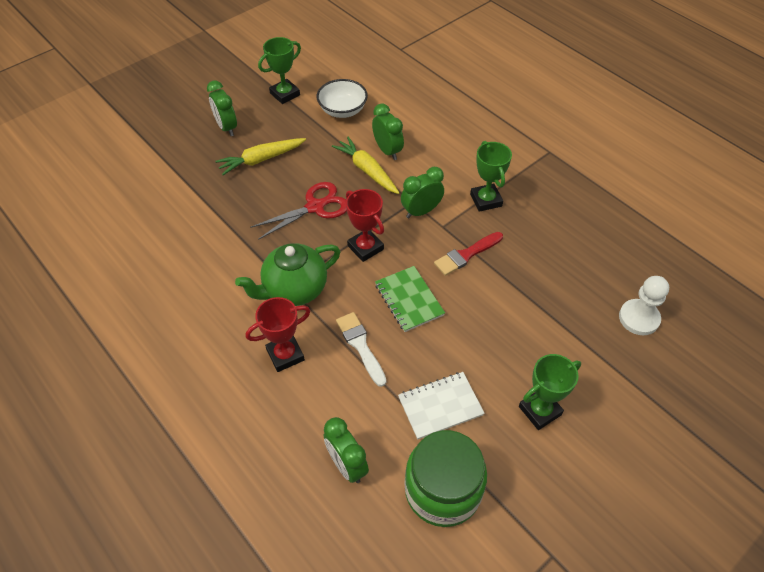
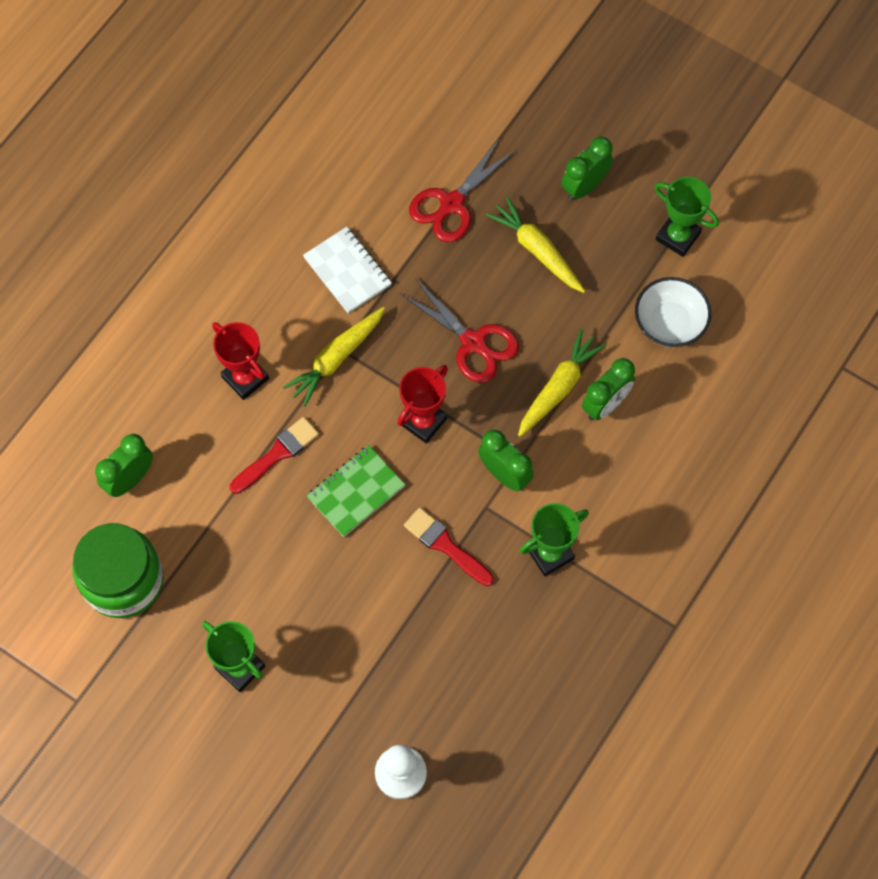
camera: 75 degrees right, 15 degrees up
green teapot [235,243,340,306] -> yellow carrot [283,307,385,407]
white brush [336,312,386,387] -> red brush [230,417,319,494]
white notebook [398,372,485,440] -> white notebook moved to [303,227,392,314]
none -> red scissors [409,139,517,242]

